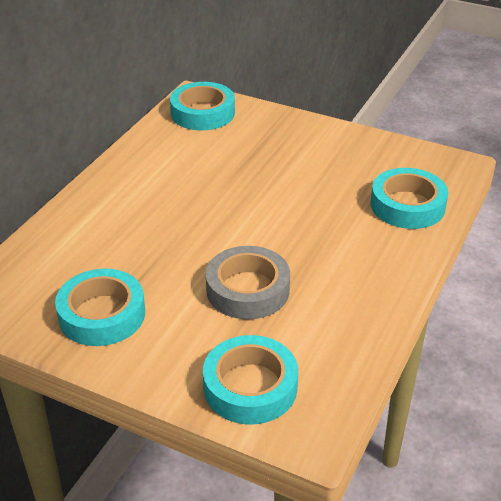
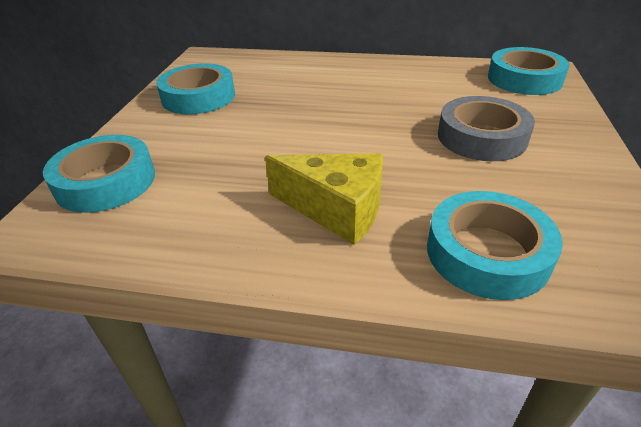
camera: 75 degrees right, 0 degrees up
grey tape [206,246,290,319] -> grey tape moved to [438,96,535,161]
none -> yellow cheese [265,154,383,245]

